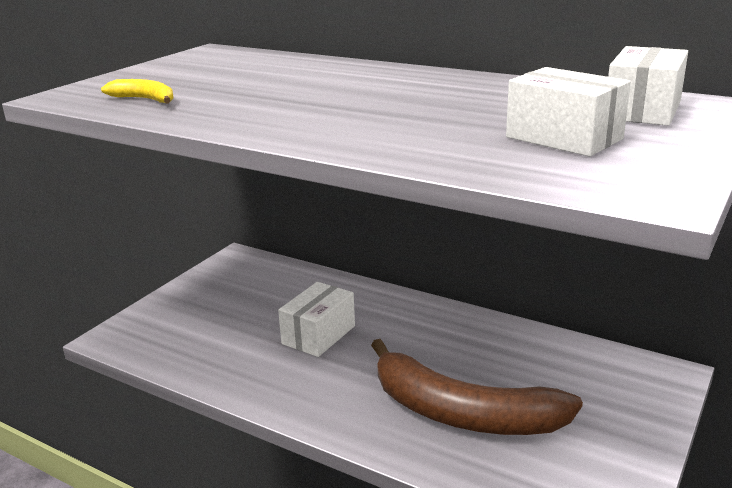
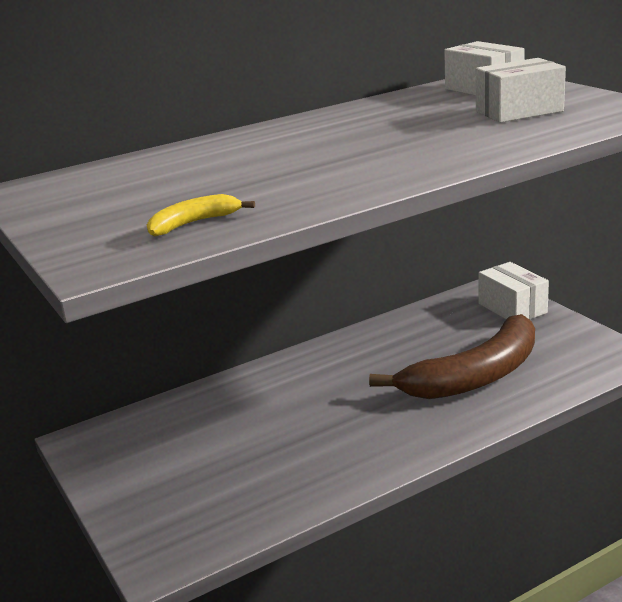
camera: 60 degrees left, 0 degrees up
white box [278,282,355,357] -> white box moved to [479,262,549,320]

